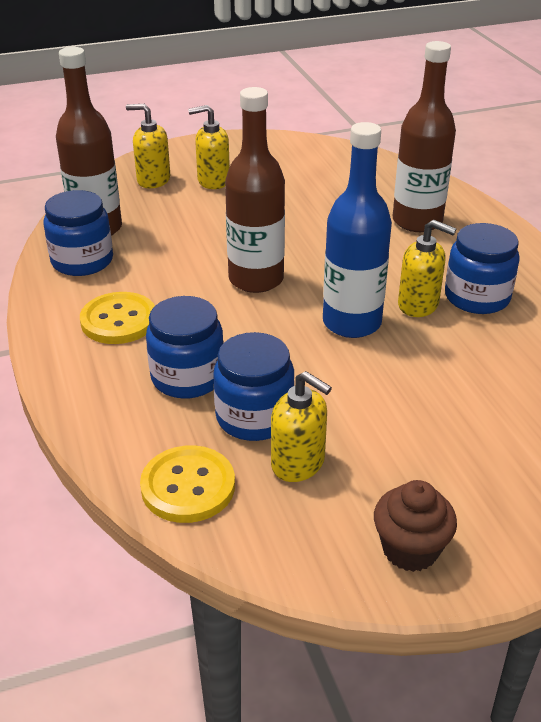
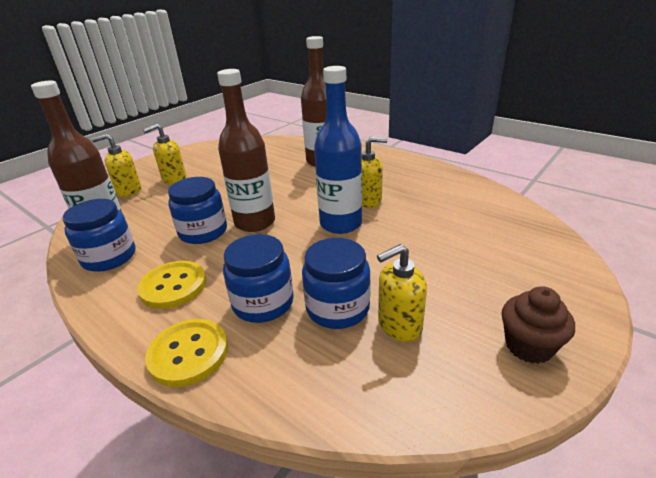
camera: 30 degrees left, 5 degrees down
yellow button [140,445,235,523] -> yellow button moved to [145,319,228,387]
yellow soap dispenser [271,371,332,482] -> yellow soap dispenser turned 150 degrees clockwise [377,244,427,342]
blue jar [445,223,520,314] -> blue jar moved to [168,177,227,244]

